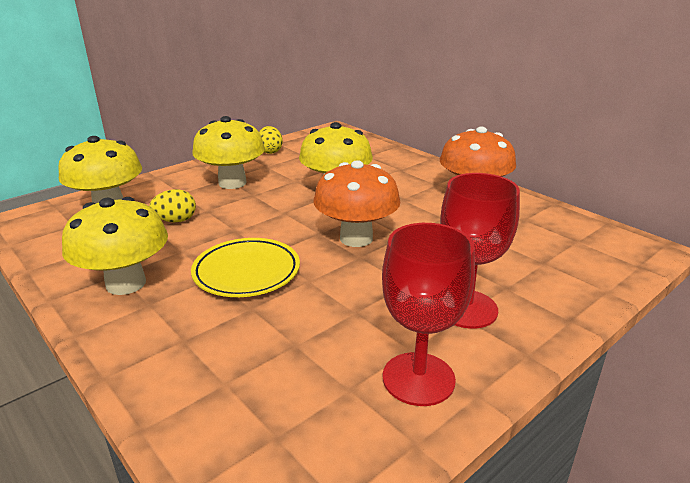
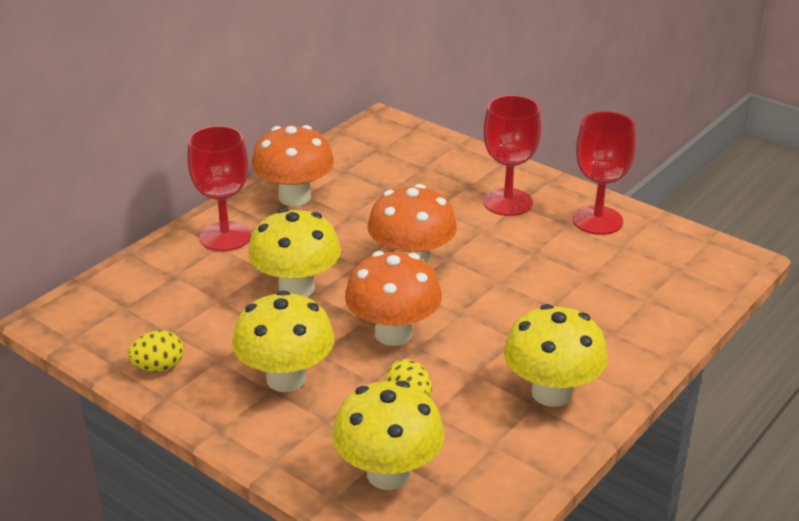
camera: 100 degrees left, 5 degrees up
yellow plate [191,238,300,297] -> none
none -> red goblet [187,126,251,251]
none -> orange mushroom [345,251,442,346]

